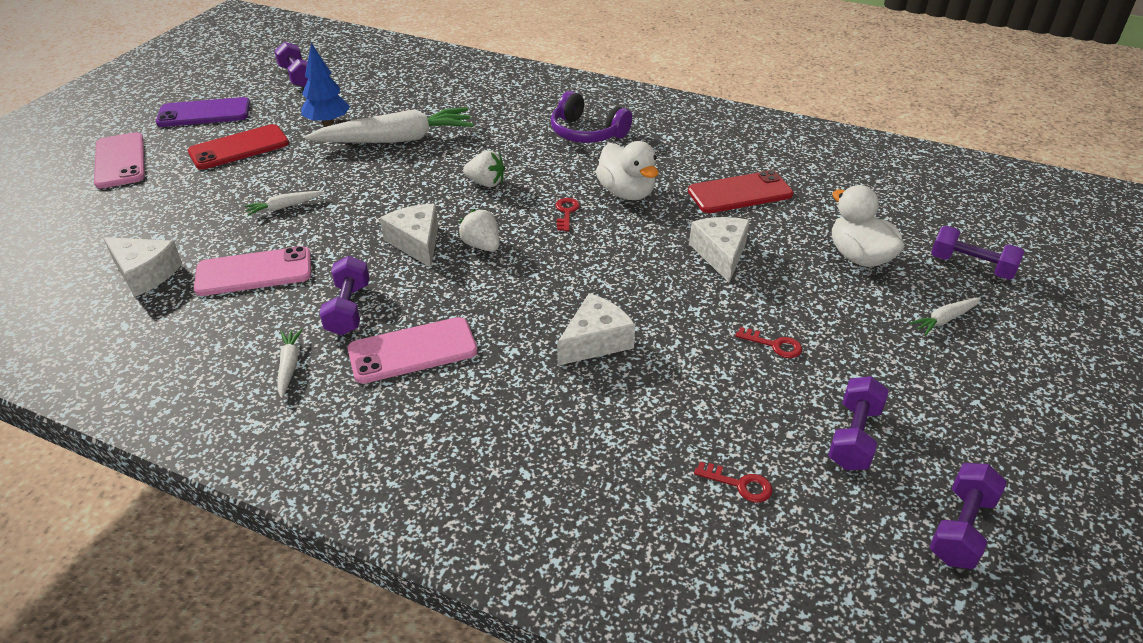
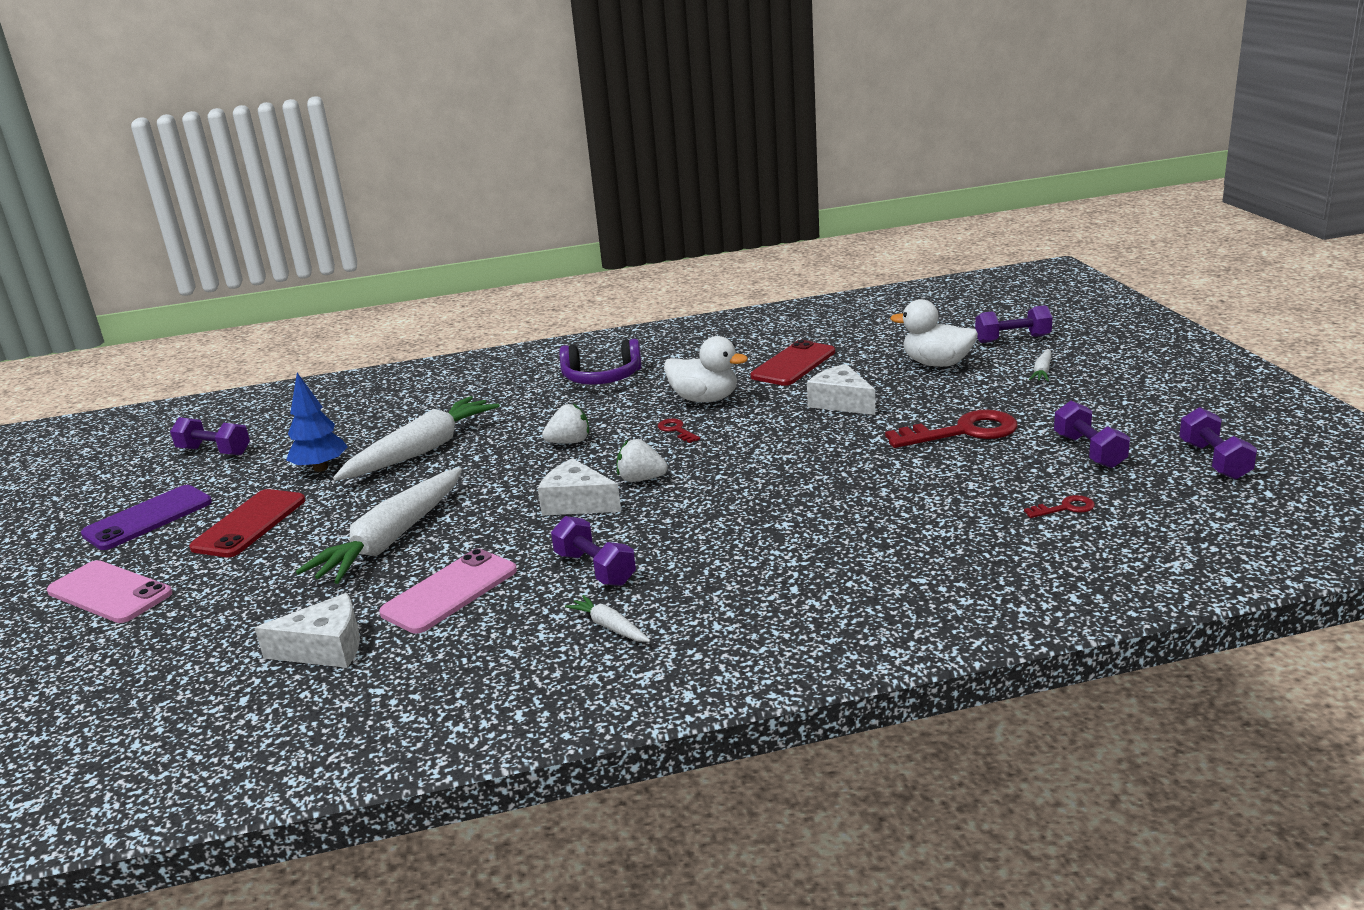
camera: 35 degrees left, 15 degrees down
white carrot [244,191,324,216] -> white carrot [296,467,462,584], size x2.34
pink phone [347,317,477,384] -> none
white cheese [557,293,635,366] -> none
red key [735,327,802,358] -> red key [885,410,1018,448], size x2.13

